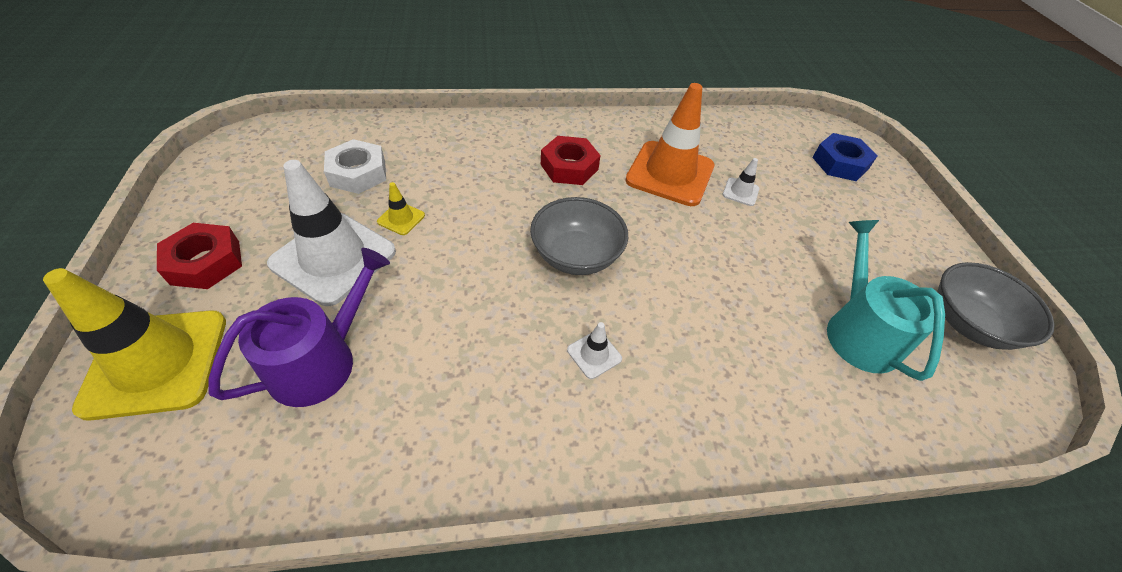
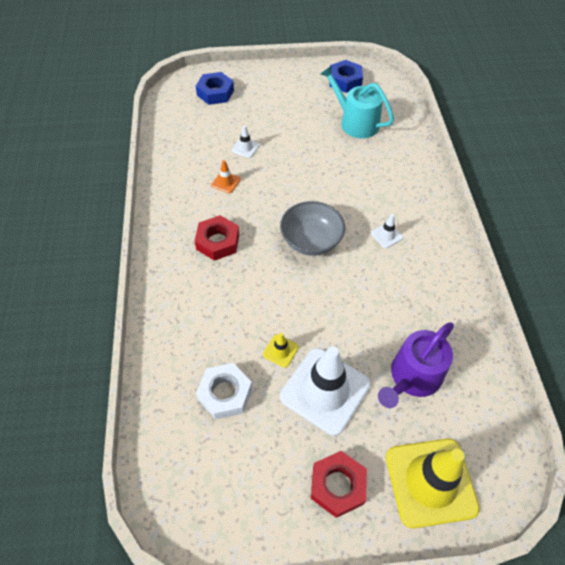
camera: 85 degrees left, 5 degrees up
purple watering can [208,248,390,407] -> purple watering can turned 90 degrees counterclockwise [378,322,454,408]
orange traffic cone [625,83,714,206] -> orange traffic cone [211,160,241,193], size x0.42
turquoise watering can [827,220,945,381] -> turquoise watering can turned 45 degrees clockwise [321,65,394,138]
grey bowl [937,262,1055,350] -> blue nut [329,60,363,93]

